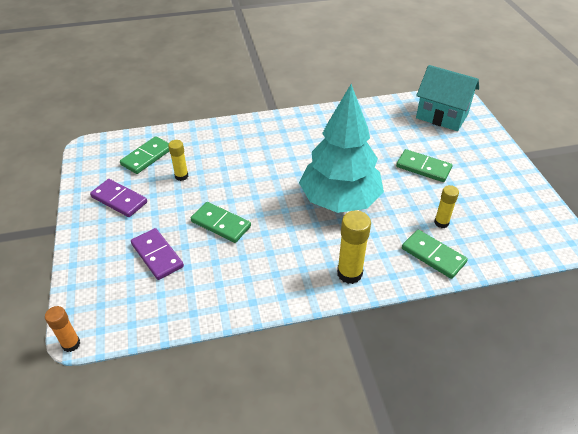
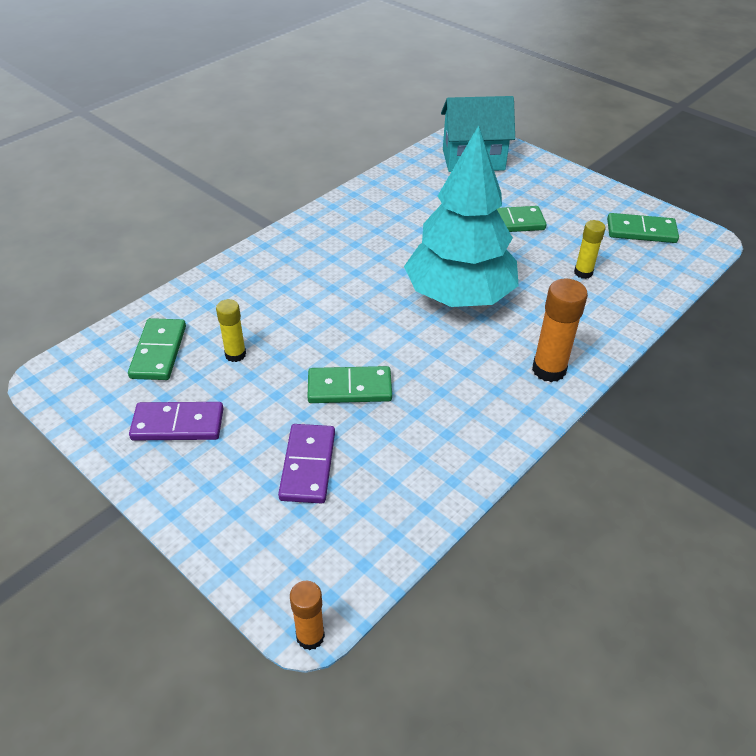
camera: 35 degrees left, 0 degrees up
purple domino [131,228,184,280] -> purple domino turned 75 degrees clockwise [278,424,335,504]
yellow glue stick [337,211,371,284] -> orange glue stick [532,278,588,382]
green domino [402,230,468,279] -> green domino moved to [607,213,679,243]

